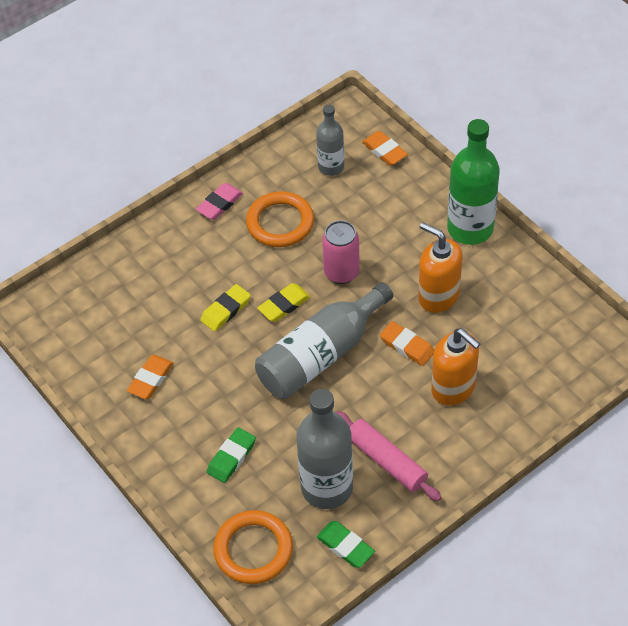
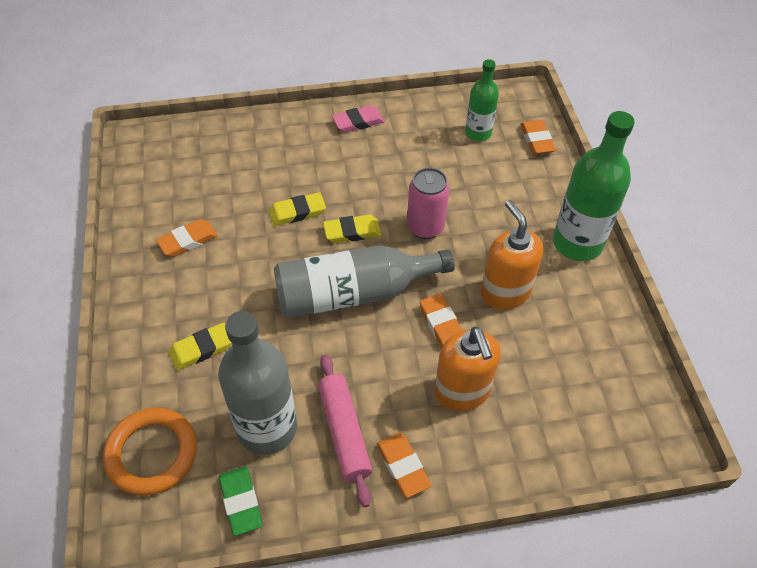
camera: 25 degrees right, 0 degrees up
green eraser [207,427,256,483] -> yellow eraser [168,322,232,370]
orange ring [246,191,314,247] -> none
grey bottle [316,105,344,176] -> green bottle [465,59,499,141]
none -> orange eraser [377,433,431,498]

